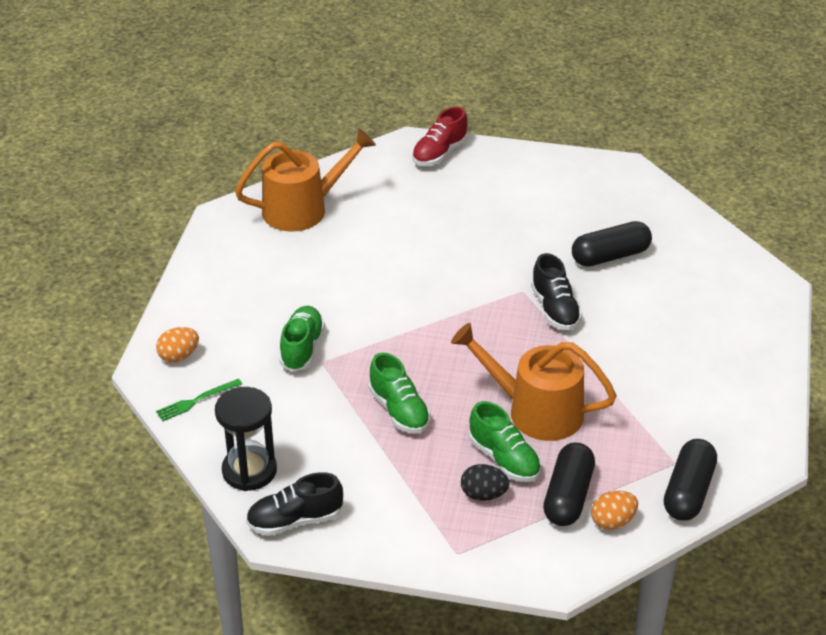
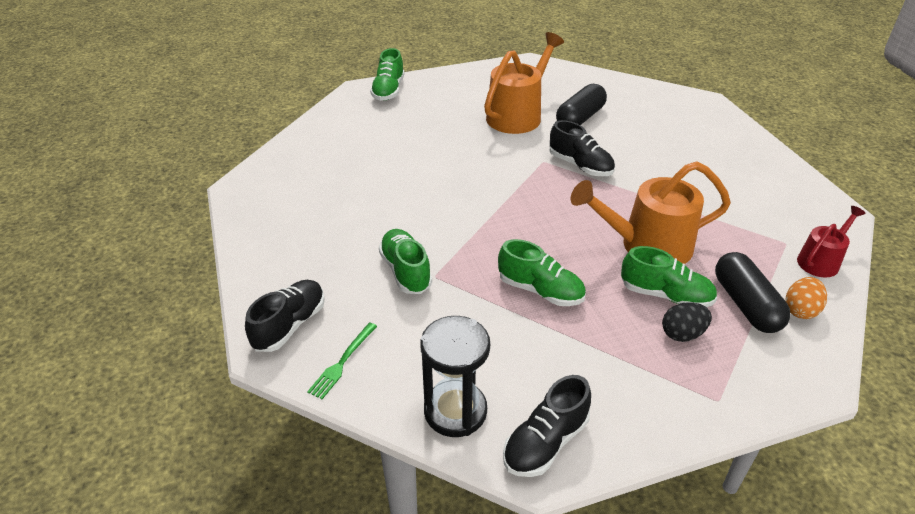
camera: 30 degrees left, 0 degrees up
orange egg [156,327,199,362] -> black shoe [245,280,325,352]
orange watering can [235,128,376,232] -> orange watering can moved to [484,32,564,134]
red shoe [412,107,468,166] -> green shoe [370,48,404,101]
black capsule [664,439,717,521] -> red watering can [797,206,866,278]

